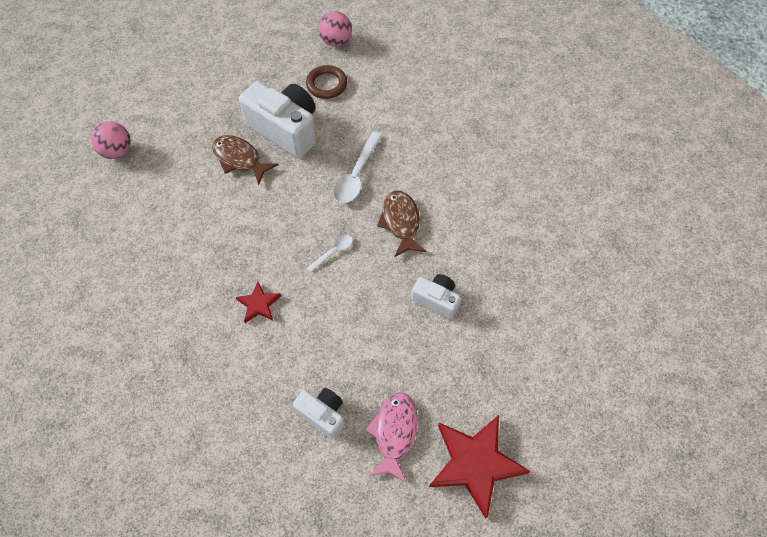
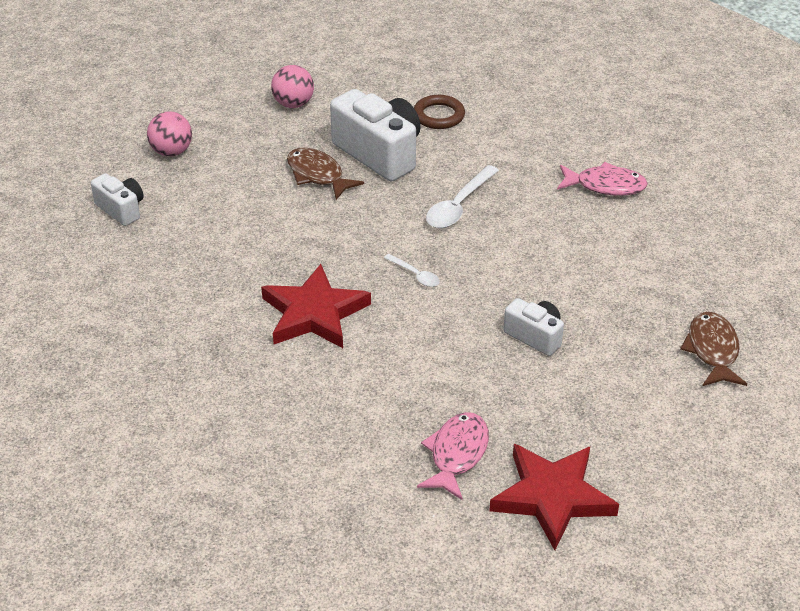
camera: 10 degrees right, 20 degrees down
red star [236,281,281,323] -> red star [261,264,371,348], size x1.99
white camera [293,388,345,439] -> white camera moved to [91,173,144,226]
white spoon [307,235,353,273] -> white spoon turned 75 degrees clockwise [384,254,440,287]
pink ball [319,11,352,47] -> pink ball moved to [271,65,314,108]
brown fish [377,191,426,257] -> brown fish moved to [680,312,747,386]
none -> pink fish [557,162,648,196]

